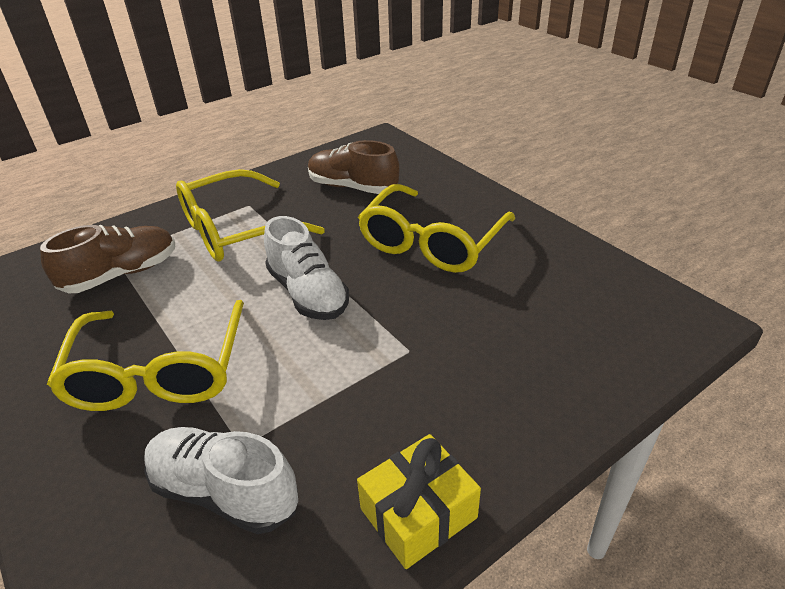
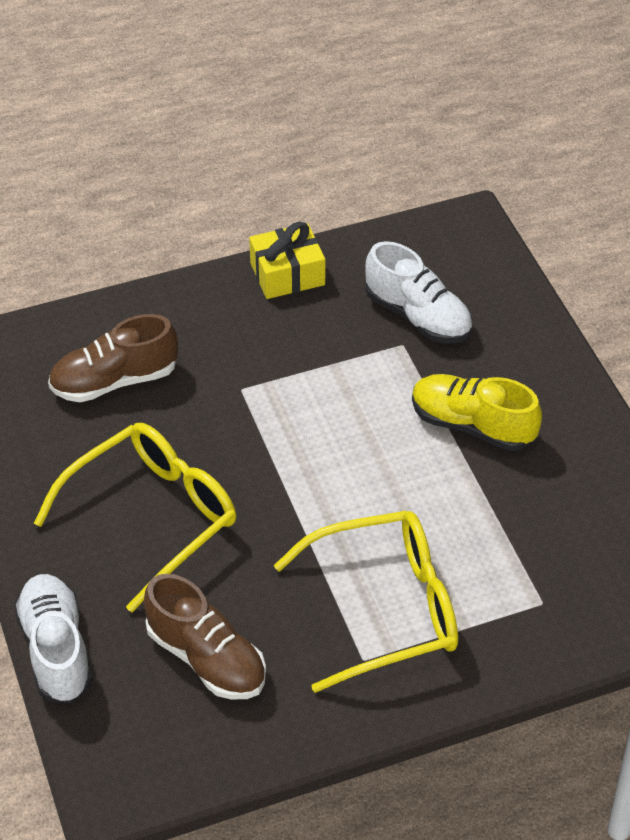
camera: 165 degrees left, 10 degrees up
brown shoe [40,225,175,293] -> brown shoe moved to [48,314,178,402]
yellow glasses [47,300,244,411] -> yellow shoe [412,374,542,451]
white shoe [264,216,349,320] -> white shoe moved to [14,574,93,703]

